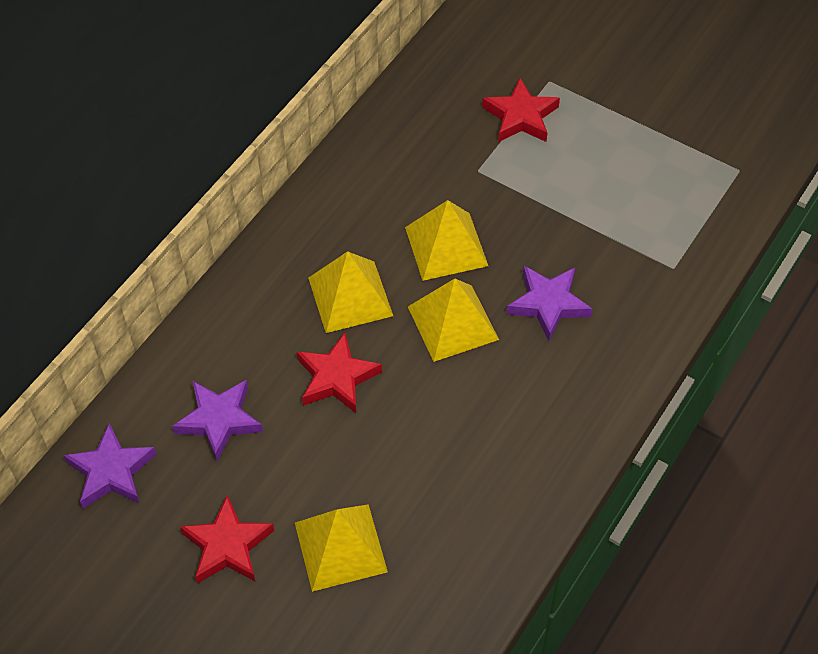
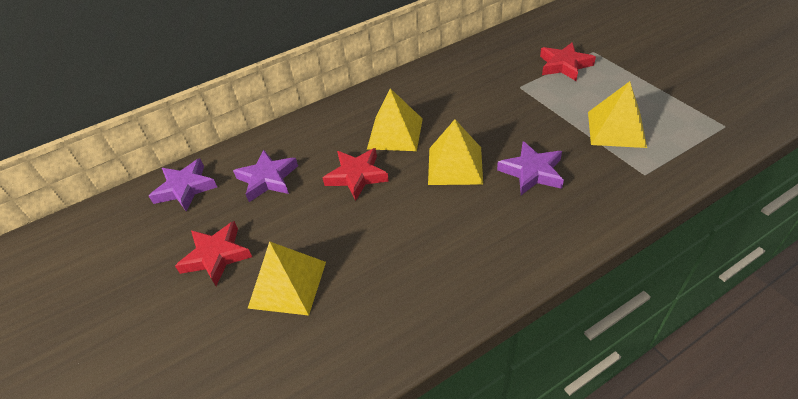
camera: 30 degrees right, 10 degrees down
yellow pyramid [405,200,488,281] -> yellow pyramid moved to [588,81,647,148]

